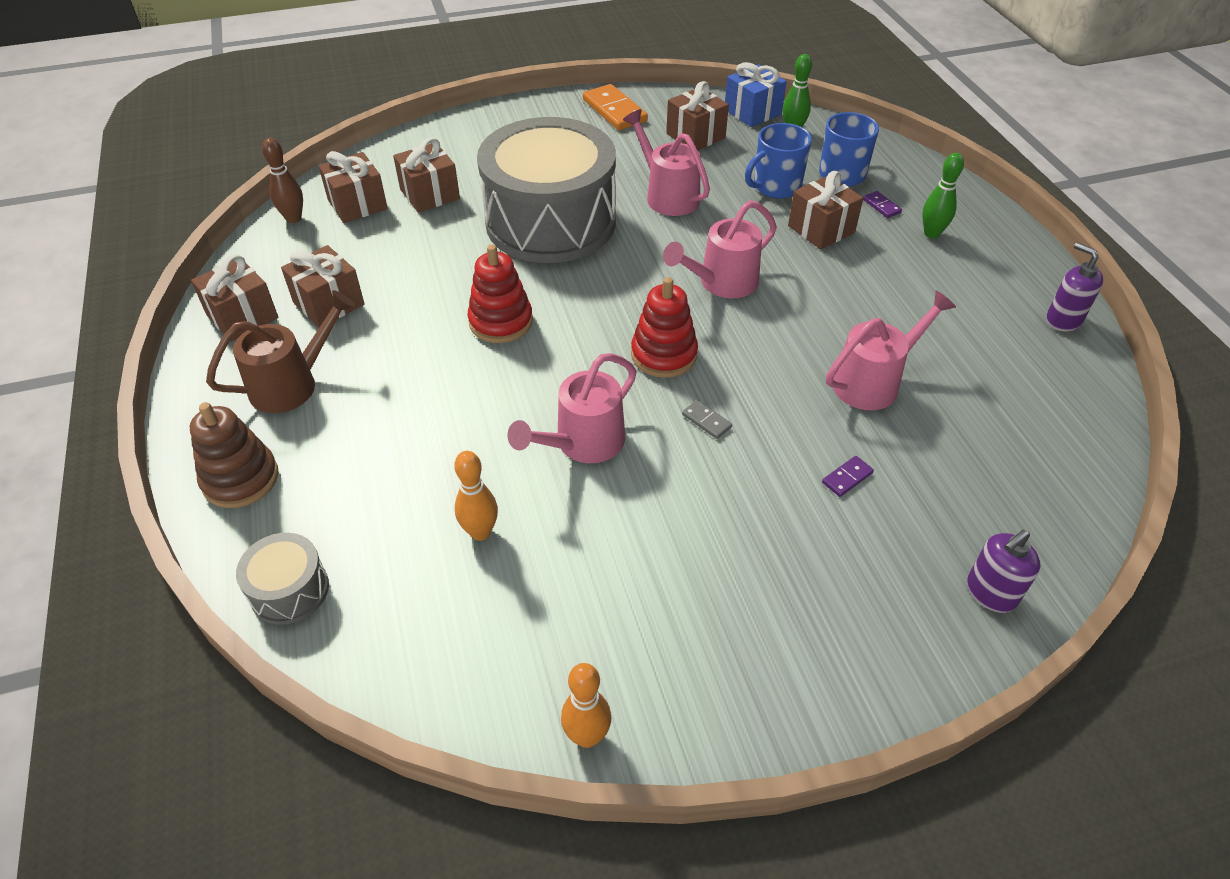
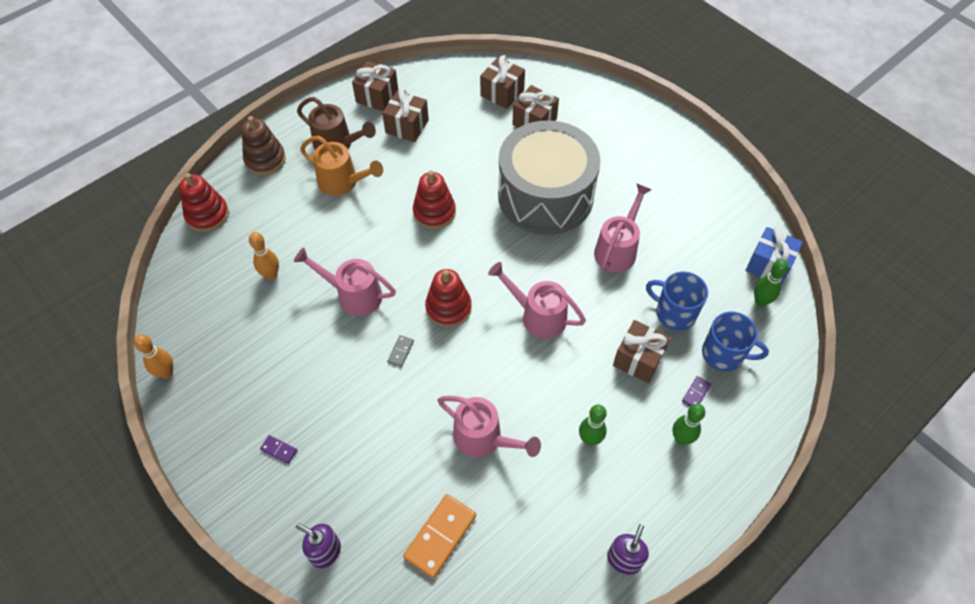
camera: 65 degrees right, 10 degrees up
grey drum [236,533,329,625] -> red stacking toy [180,173,229,232]
brown bowling pin [262,138,303,223] -> none
orange domino [583,84,648,130] -> orange domino moved to [403,494,476,578]
brown gift [666,81,729,150] -> none
purple domino [822,456,874,497] -> purple domino moved to [260,435,297,464]
none -> orange watering can [300,136,383,196]
none -> green bowling pin [579,405,607,446]

